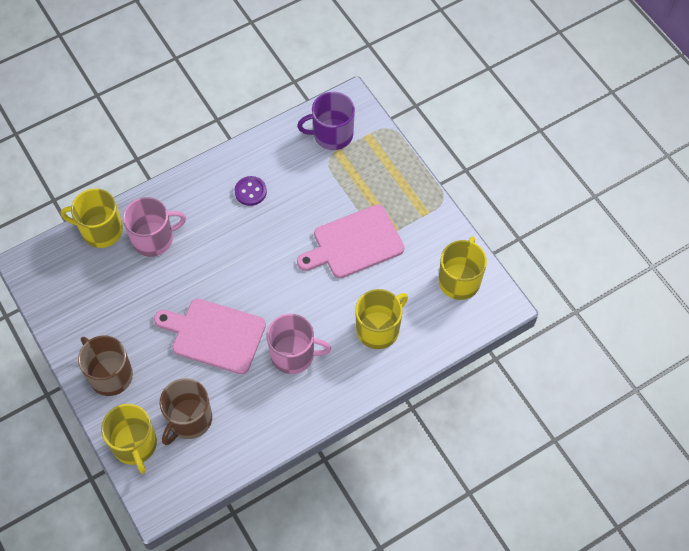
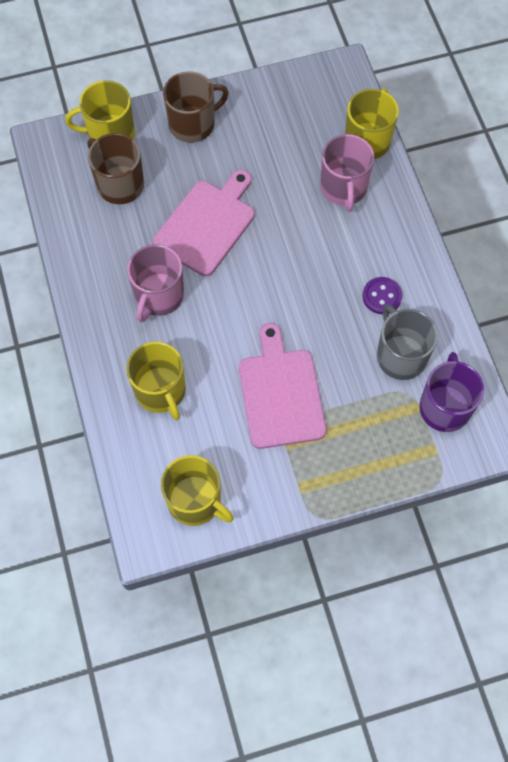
camera: 105 degrees right, 5 degrees up
none -> grey mug [377,304,438,380]

